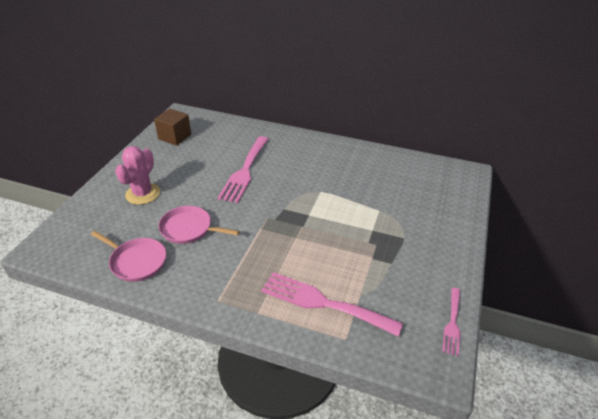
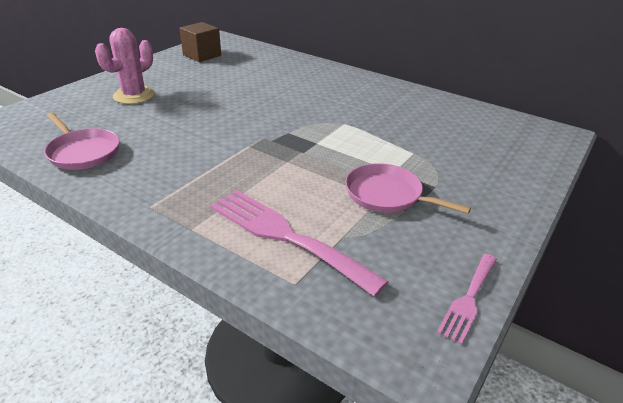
camera: 15 degrees right, 5 degrees down
pink pan [158,206,240,244] -> pink pan moved to [345,163,471,214]
pink fork [218,136,269,203] -> none

